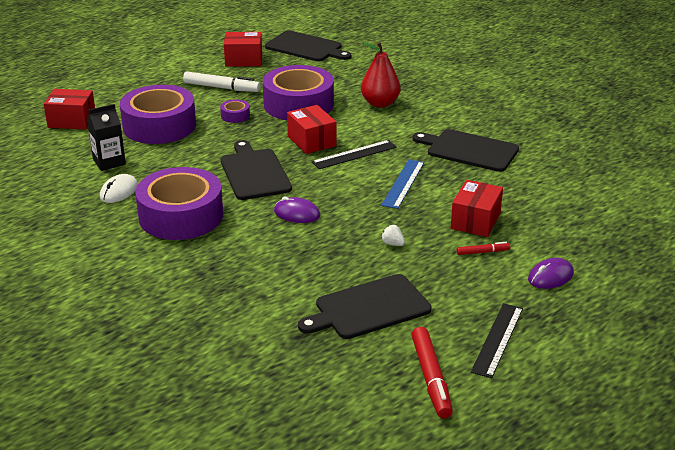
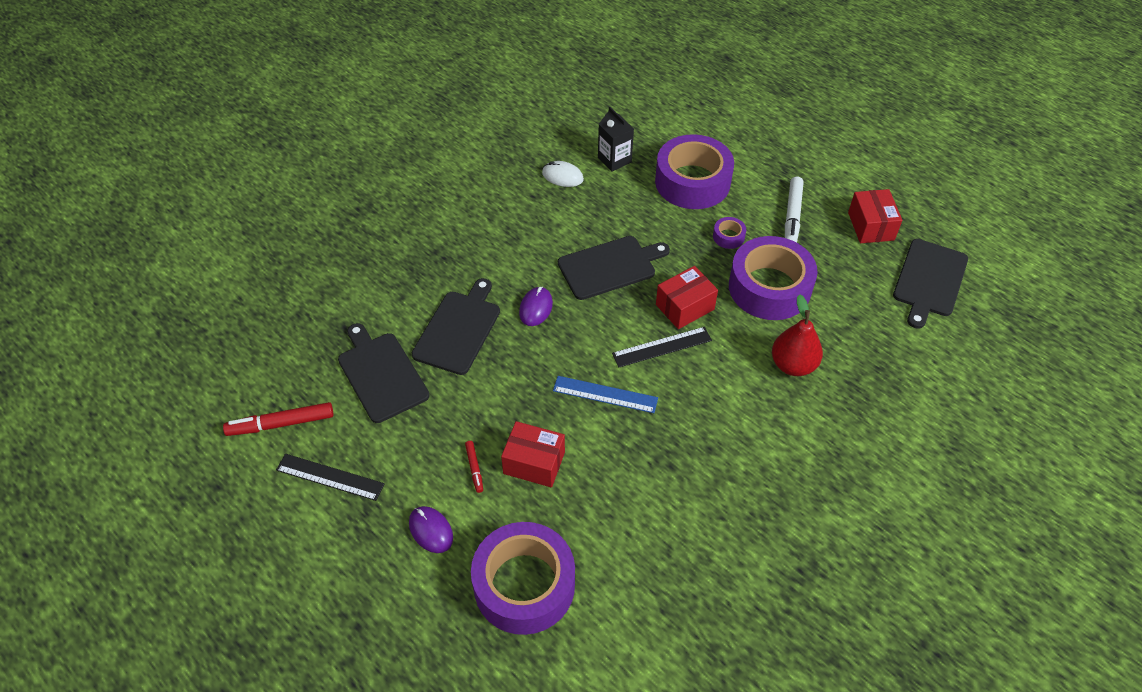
camera: 85 degrees right, 20 degrees up
red box [44,89,95,129] -> none
purple tape [135,167,223,240] -> purple tape moved to [471,522,575,635]
black ruler [311,140,397,169] -> black ruler turned 75 degrees counterclockwise [612,327,712,367]
white strawberry [381,225,405,246] -> none
black cutting board [412,129,519,172] -> black cutting board moved to [412,278,500,375]

